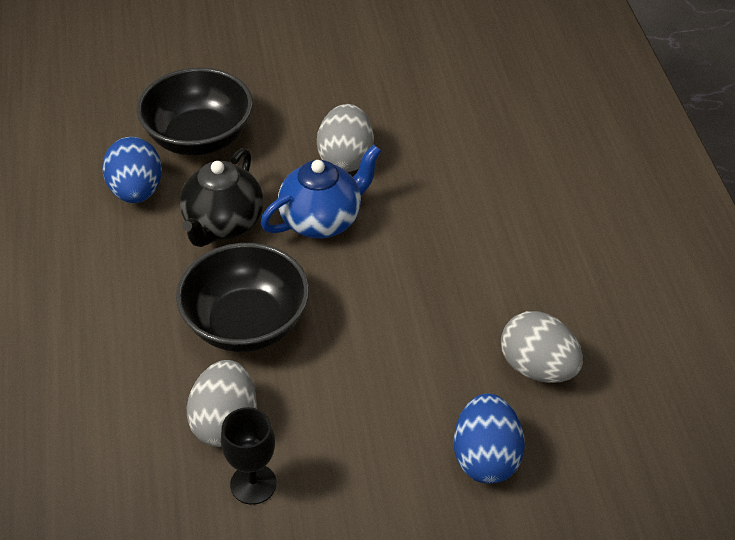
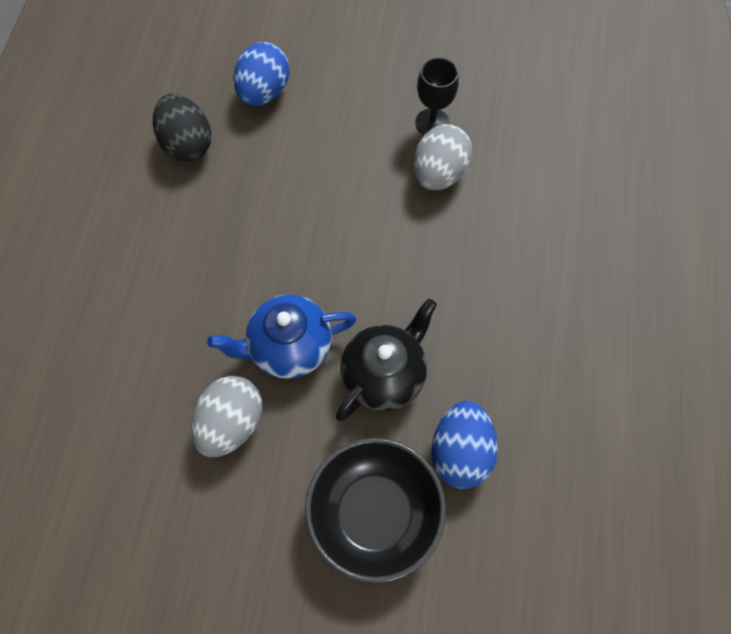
camera: 160 degrees left, 20 degrees up
black bowl [176,243,309,352] -> none
grey egg [501,311,583,383] -> black egg [153,94,212,162]

